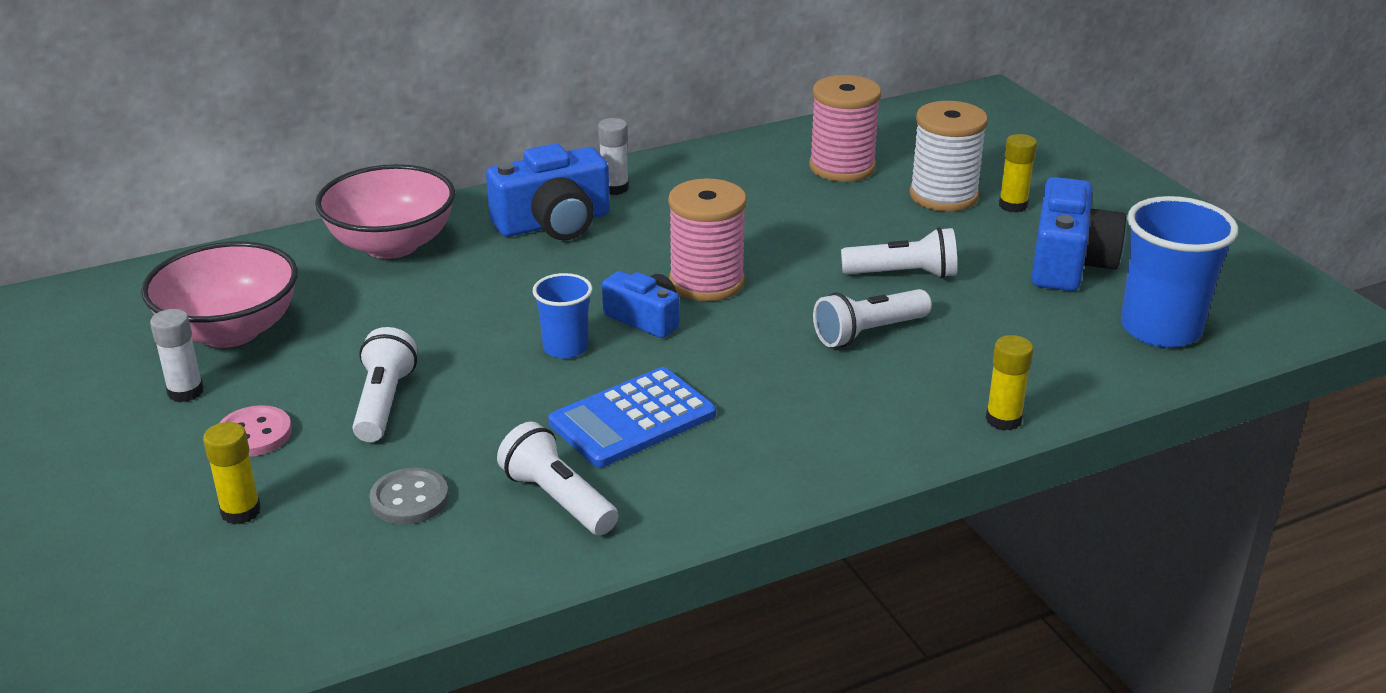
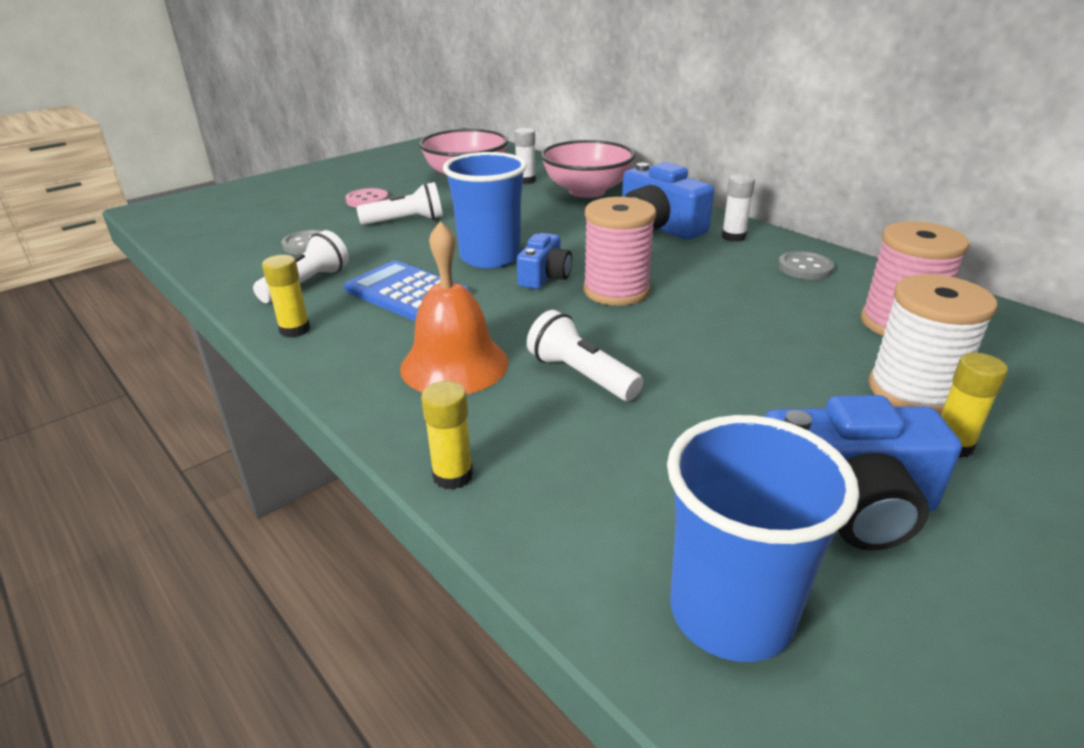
camera: 75 degrees right, 0 degrees up
white glue stick [150,309,204,402] -> white glue stick moved to [514,128,536,184]
yellow glue stick [203,422,261,525] -> yellow glue stick moved to [262,255,310,337]
blue cup [533,273,592,359] -> blue cup [443,152,527,268], size x1.79
white flashlight [841,227,957,279] -> none
none -> orange bell [400,221,508,394]
none -> grey button [778,251,834,280]

